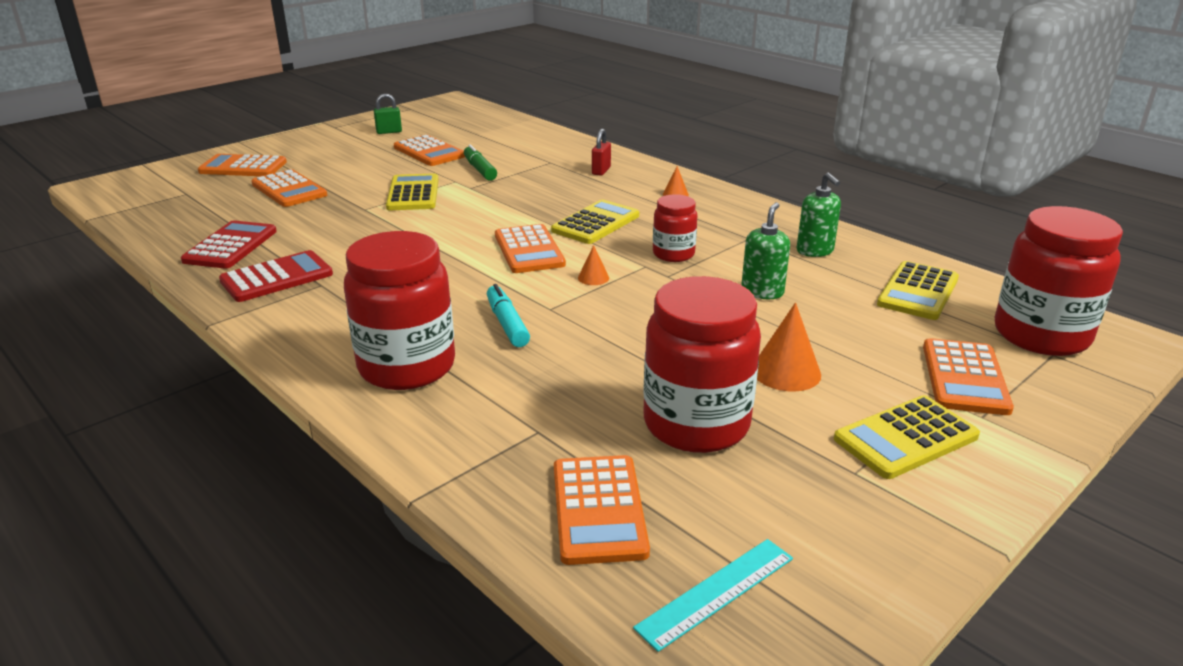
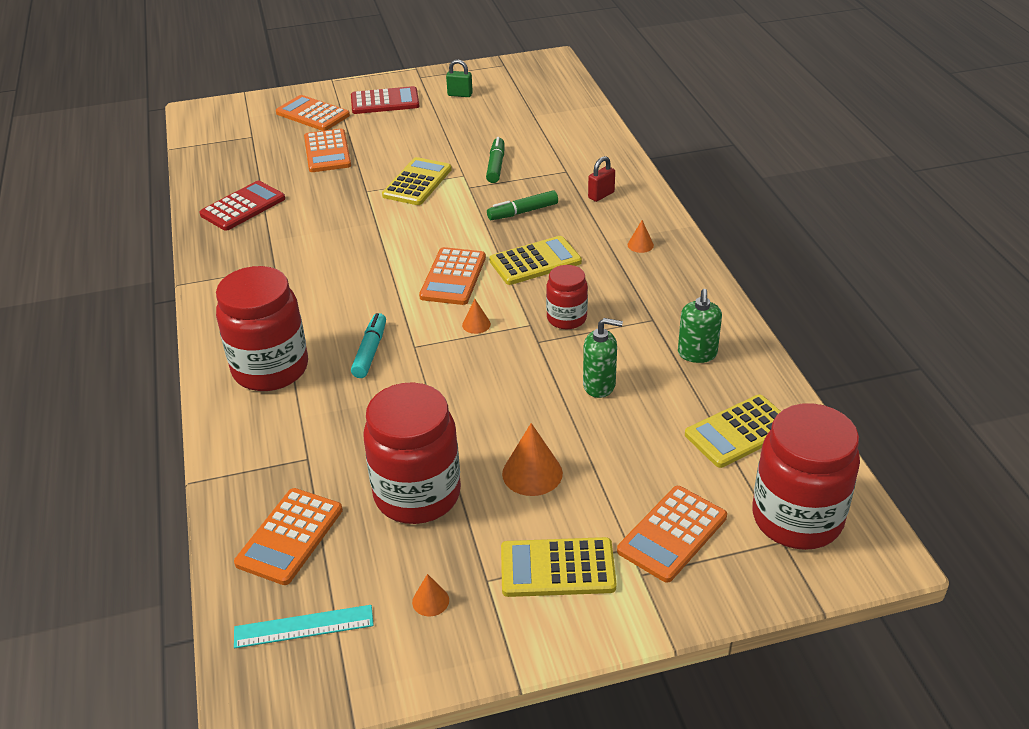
camera: 30 degrees right, 10 degrees up
red calculator [219,250,333,302] -> red calculator moved to [351,86,419,114]
orange calculator [394,135,465,166] -> none
green soap dispenser [741,202,790,299] -> green soap dispenser turned 45 degrees clockwise [583,318,623,398]
none -> orange cone [412,574,449,616]
none -> green marker [487,190,558,220]

